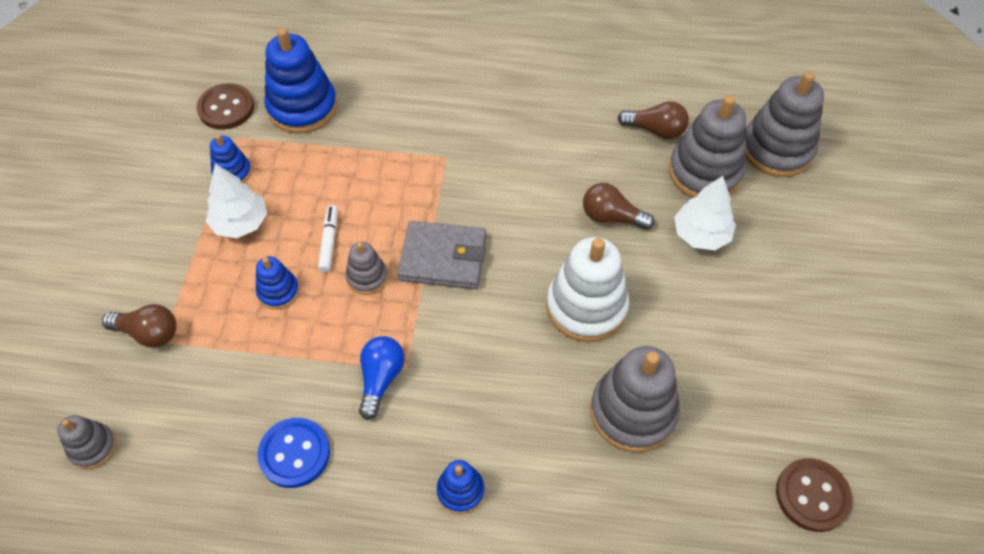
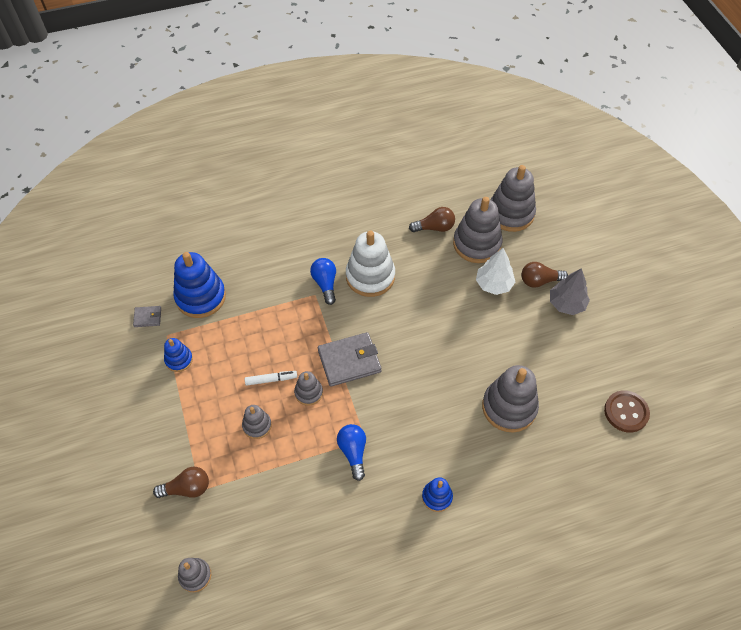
camera: 25 degrees left, 0 degrees up
brown button [197,83,254,130] -> grey wallet [133,306,161,327]
white tree [206,164,267,238] -> none
blue stacking toy [256,256,299,309] -> grey stacking toy [242,405,272,439]
blue button [257,418,330,488] -> none
white marker [318,205,337,272] -> white marker turned 105 degrees clockwise [245,371,297,386]
white stacking toy [546,237,629,342] -> white stacking toy moved to [346,231,395,297]
brown light bulb [583,183,655,230] -> brown light bulb moved to [522,262,568,288]
none -> blue light bulb [310,258,336,305]
none -> grey tree [550,268,590,315]

